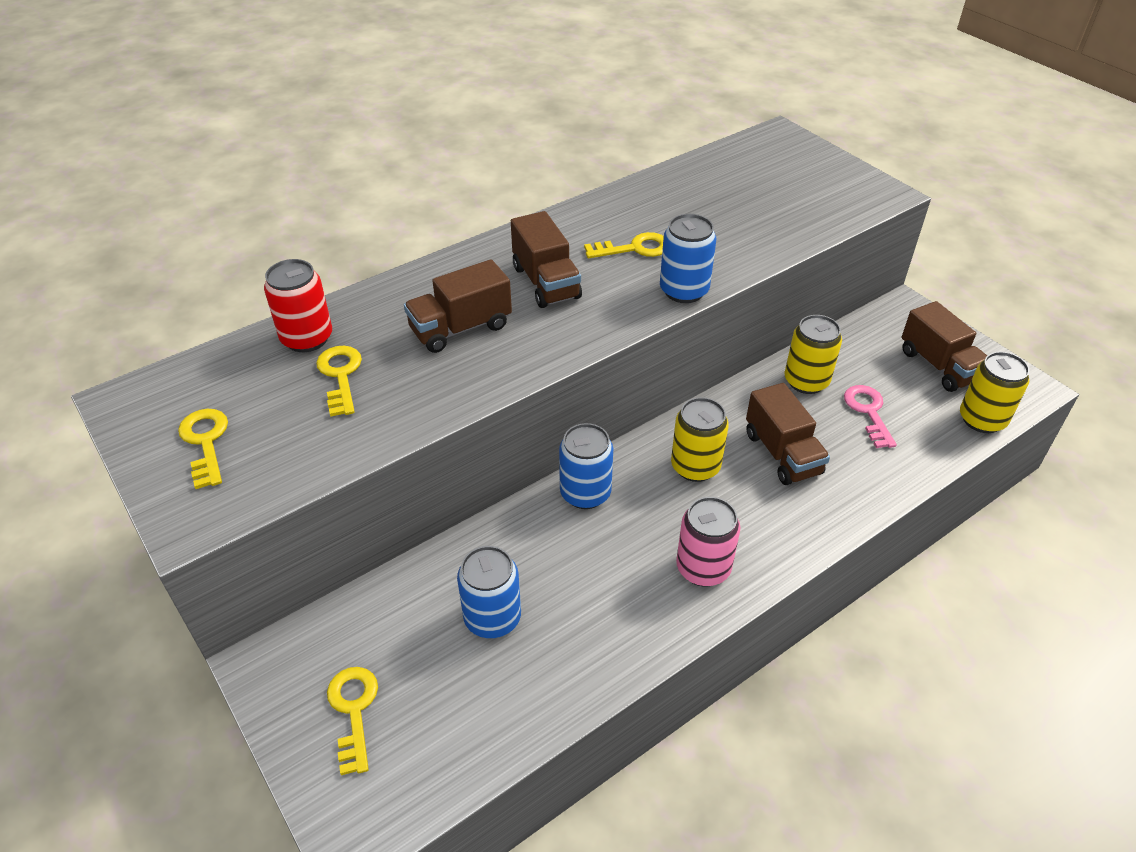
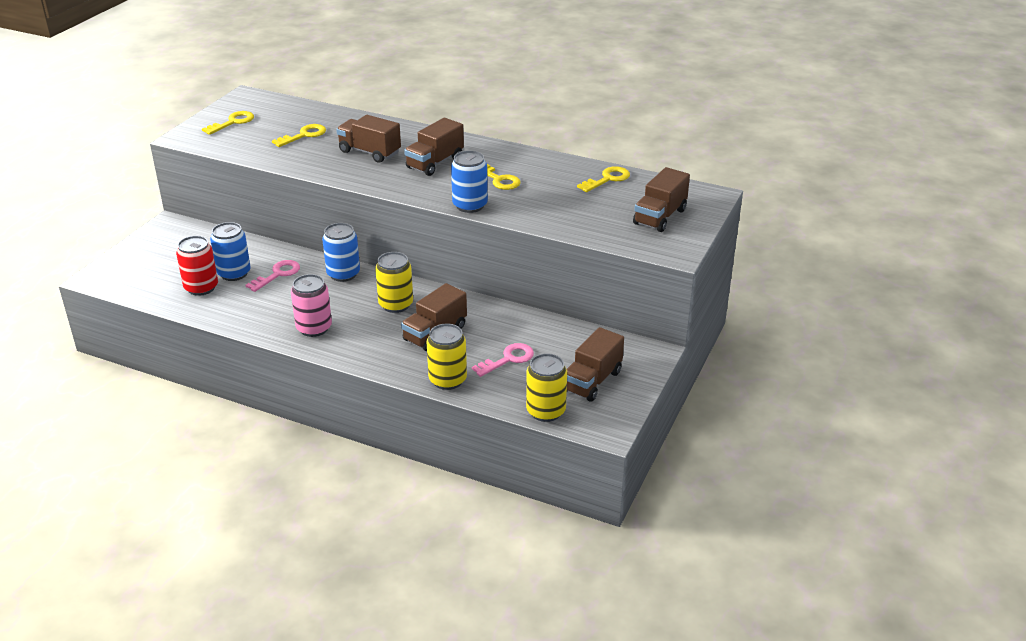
camera: 60 degrees right, 10 degrees down
red can [264,259,332,352] -> red can moved to [176,236,218,296]
yellow key [327,667,378,775] -> yellow key moved to [577,166,630,192]
yellow can [784,315,842,394] -> yellow can moved to [427,324,467,390]
none -> pink key [246,260,300,292]
none -> brown truck [633,167,690,232]

